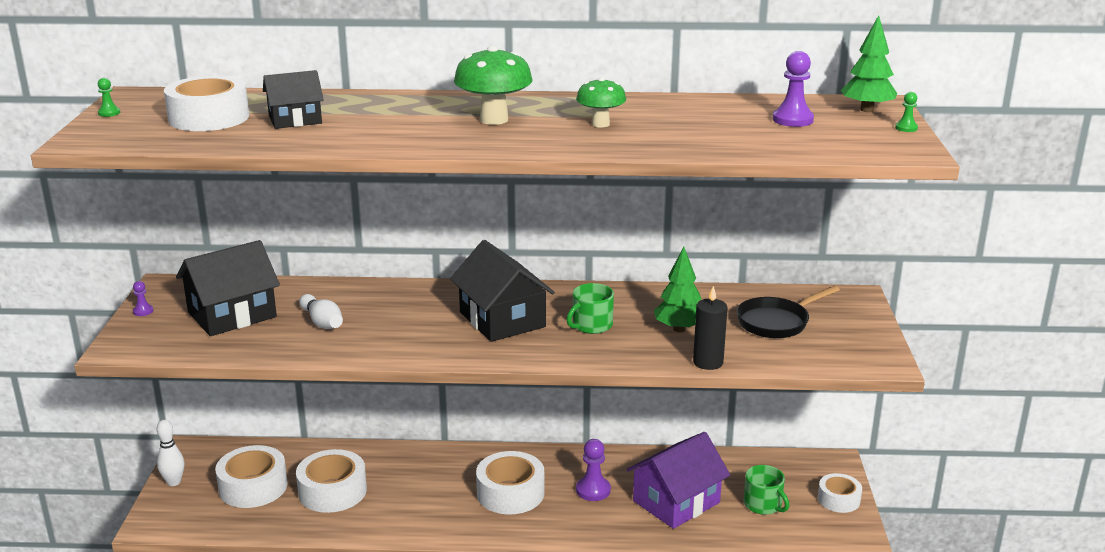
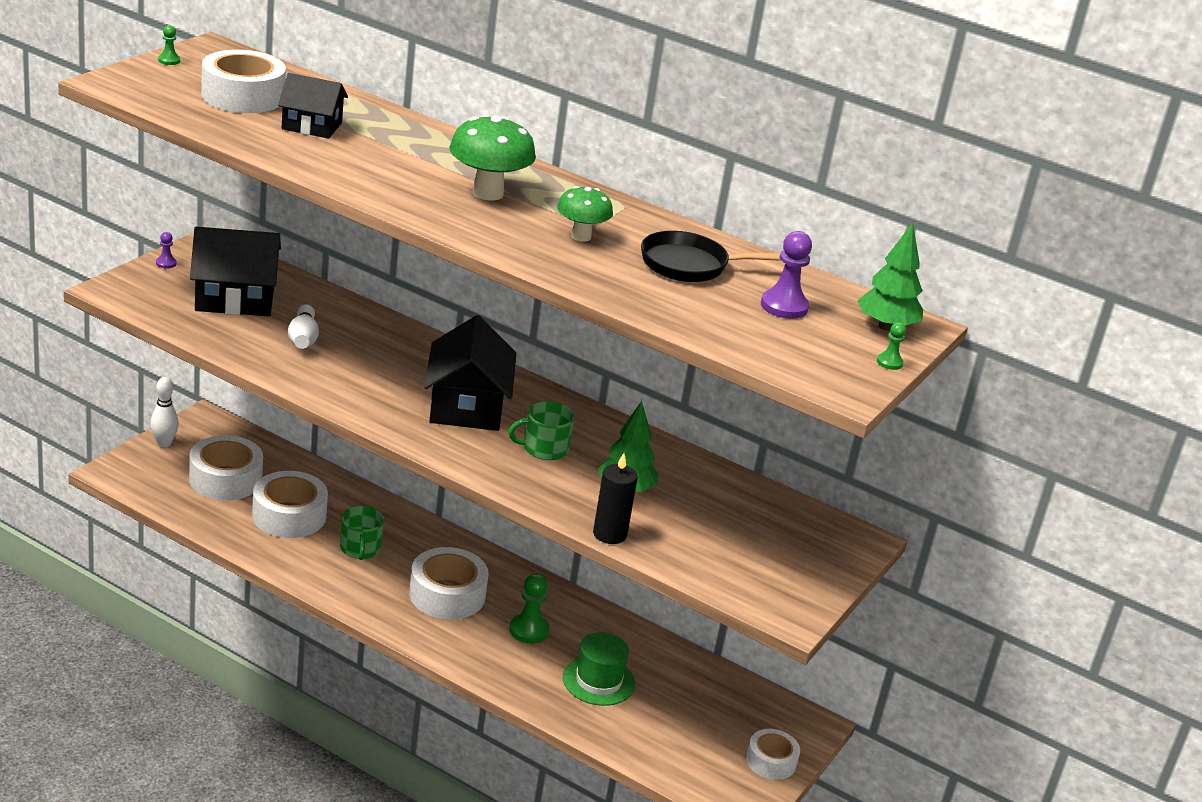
camera: 25 degrees right, 5 degrees up
purple pawn [576,439,611,501] -> green pawn [509,573,549,644]
purple house [626,432,730,529] -> green hat [563,632,635,706]
black pan [737,285,840,338] -> black pan moved to [641,231,781,282]
green mug [744,465,790,515] -> green mug moved to [340,506,384,560]

